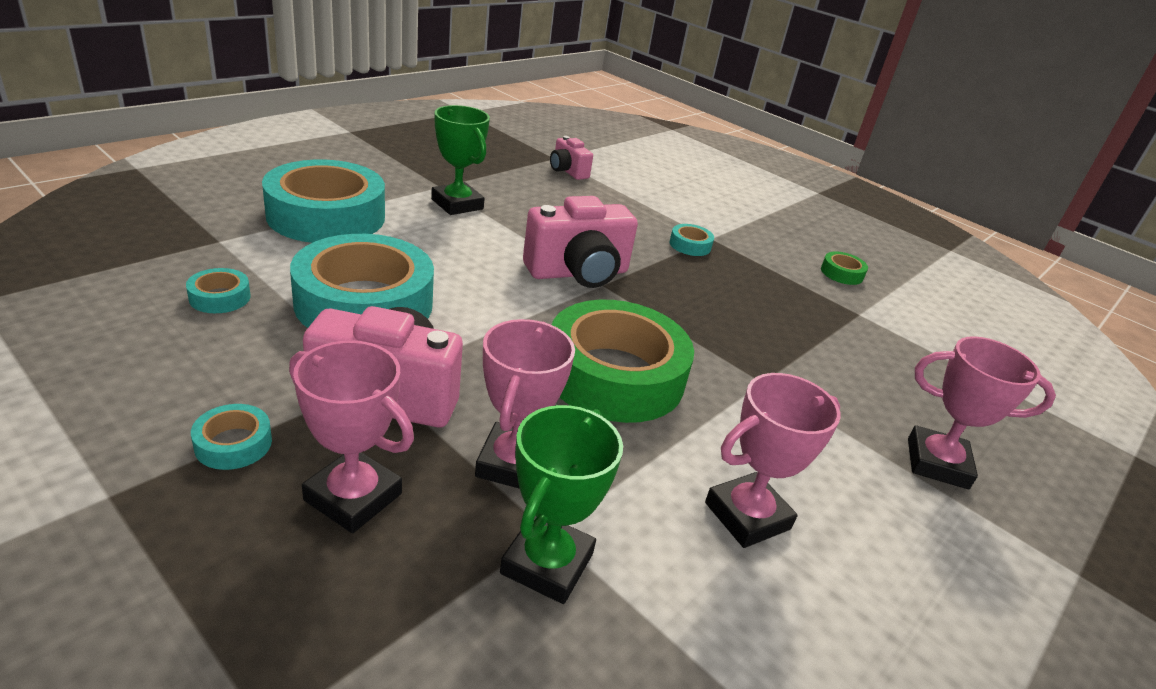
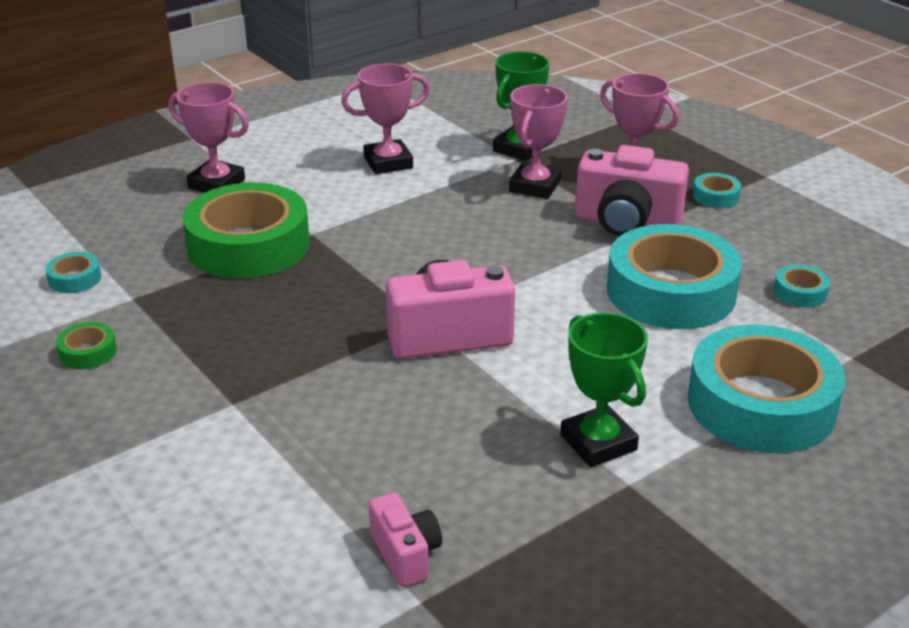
camera: 165 degrees left, 0 degrees up
green tape [551,300,694,423] -> green tape moved to [182,182,310,279]
turquoise tape [670,224,714,256] -> turquoise tape moved to [46,252,101,293]

